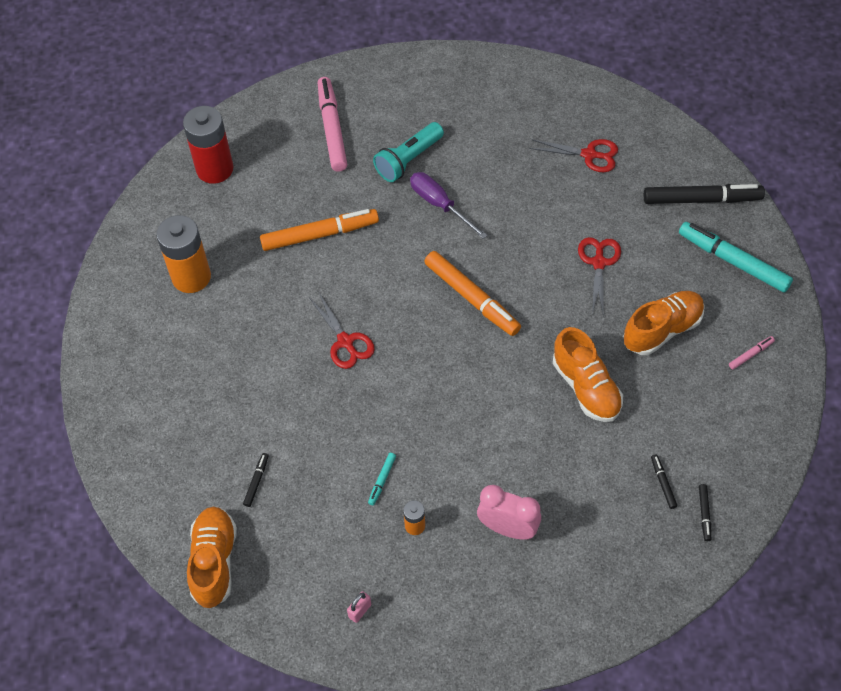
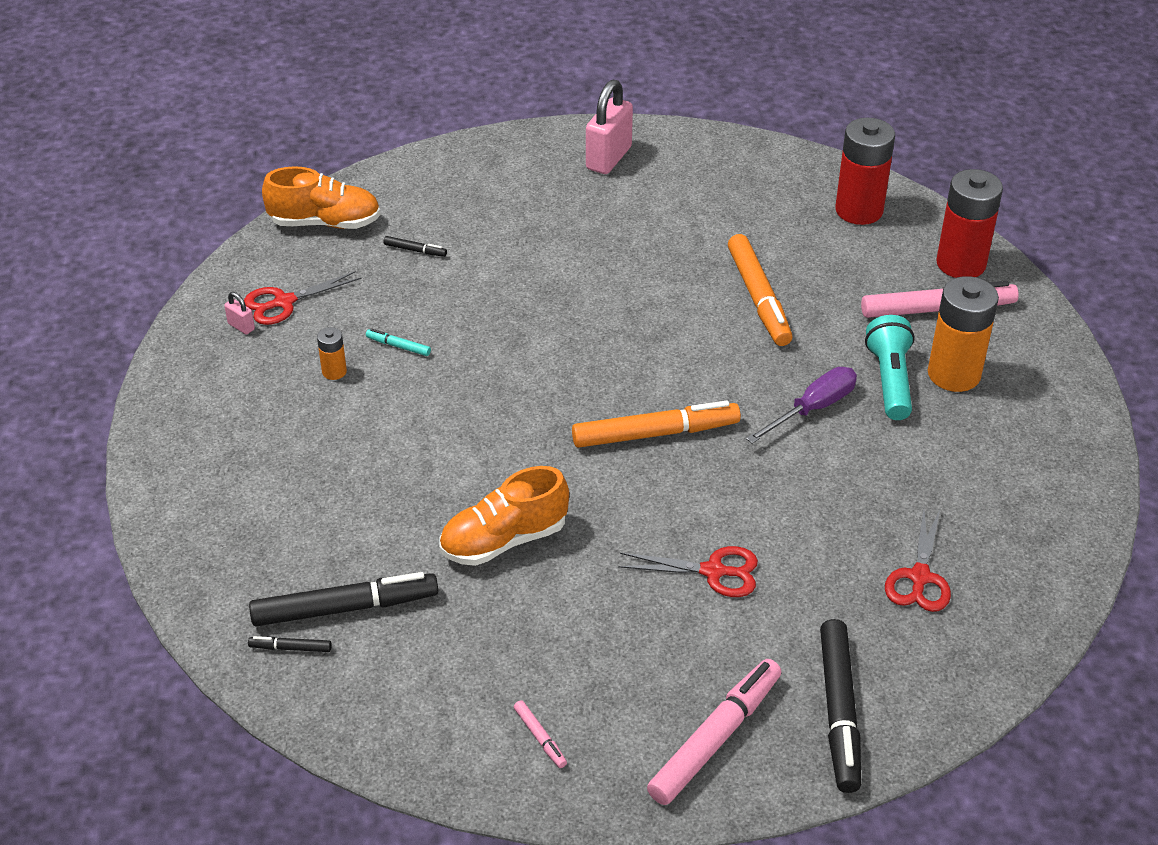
camera: 90 degrees right, 15 degrees down
orange battery [156,215,211,293] -> orange battery moved to [928,276,999,392]
red scissors [310,291,375,369] -> red scissors moved to [244,271,361,325]
turquoise flashlight [373,122,444,182] -> turquoise flashlight turned 45 degrees clockwise [865,315,915,420]
orange marker [424,251,521,336] -> orange marker turned 150 degrees counterclockwise [572,401,741,448]
pink clock [477,485,541,540] -> none
orange shoe [623,291,705,355] -> none
black marker [651,454,677,509] -> black marker [249,572,438,626], size x2.29
turquoise marker [679,222,793,293] -> pink marker [647,659,781,805]
none -> pink padlock [586,80,633,174]
none -> red battery [936,169,1003,278]

